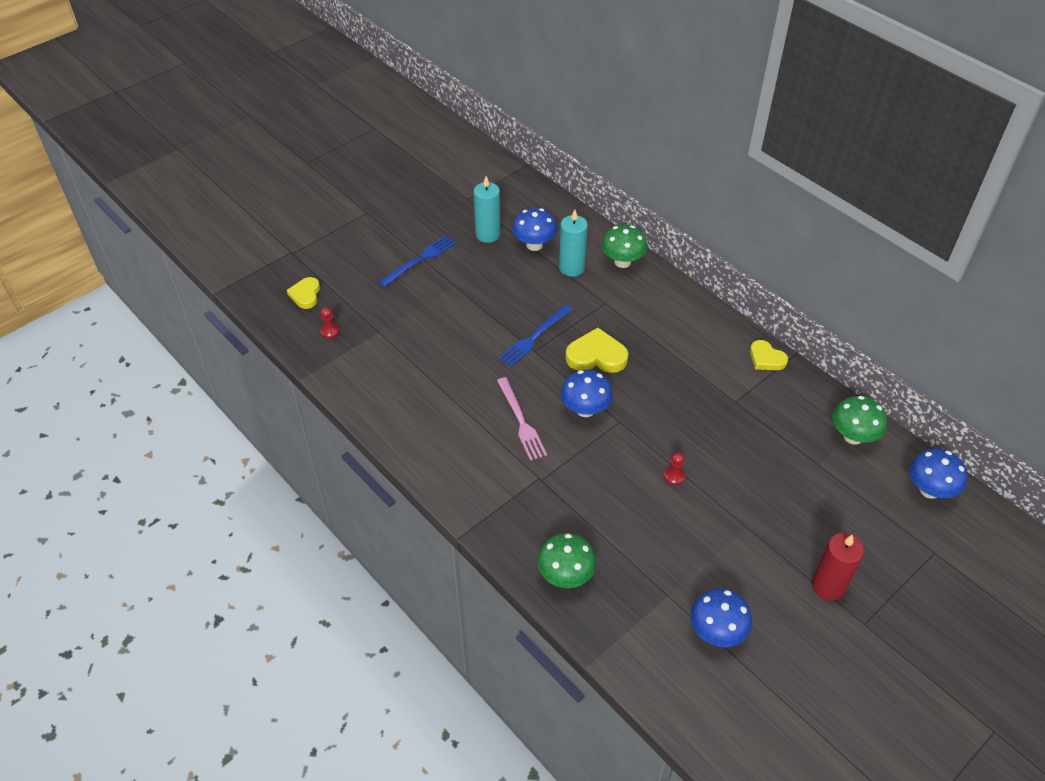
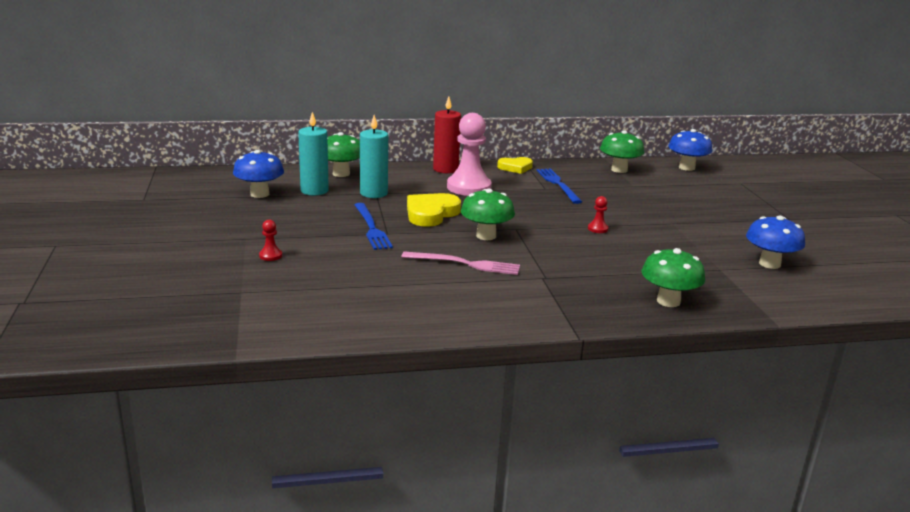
camera: 60 degrees left, 25 degrees down
yellow heart [287,277,320,309] -> none
red pawn [320,307,340,338] -> red pawn moved to [259,220,282,261]
blue fork [379,235,456,287] -> blue fork moved to [536,169,582,204]
turquoise candle [473,176,501,243] -> turquoise candle moved to [360,115,388,198]
blue mushroom [561,370,613,417] -> green mushroom [461,189,515,240]
red candle [812,533,864,601] -> red candle moved to [433,97,461,173]
none -> pink pawn [447,113,492,196]

